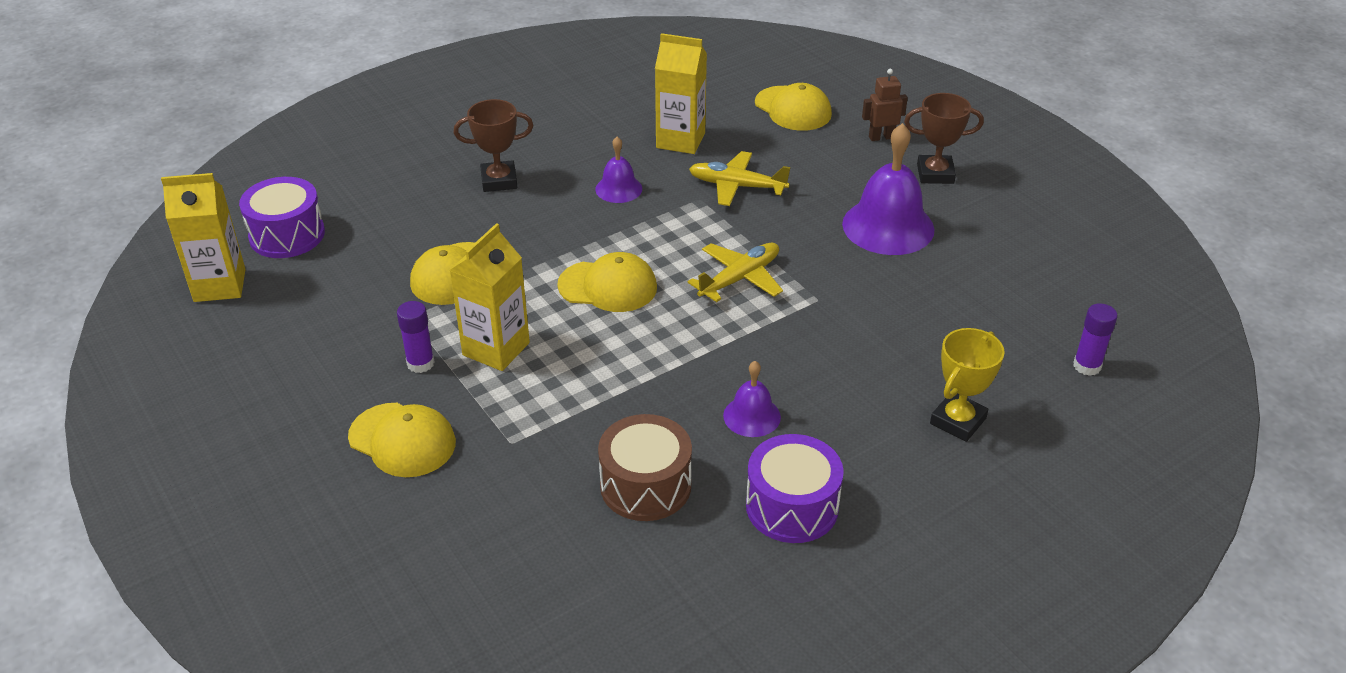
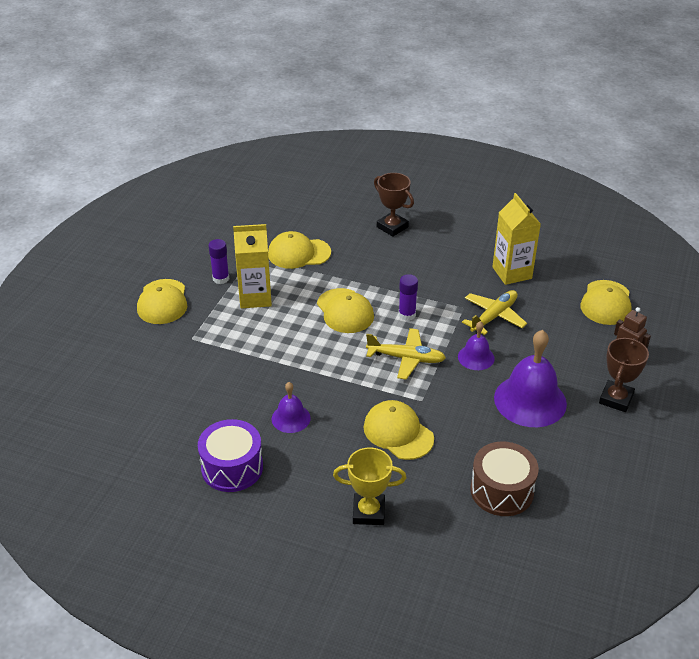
camera: 55 degrees right, 0 degrees up
yellow carton [161,173,245,302] -> none
purple drum [239,177,325,258] -> none
purple bell [596,137,642,203] -> purple bell moved to [458,321,495,370]
brown drum [598,414,692,521] -> brown drum moved to [470,441,539,516]
yellow plane [689,151,791,206] -> yellow plane turned 60 degrees clockwise [462,290,527,335]
brown trophy [904,93,984,184] -> brown trophy turned 60 degrees clockwise [599,338,649,412]
purple glue stick [1073,303,1118,376] -> purple glue stick moved to [399,274,418,321]
none -> yellow cap [363,400,434,460]

